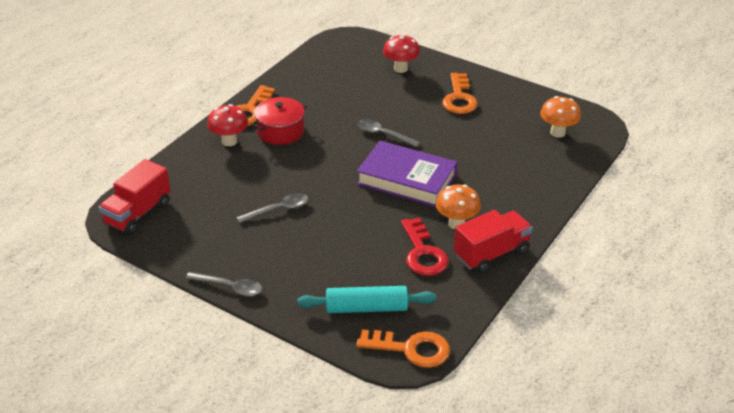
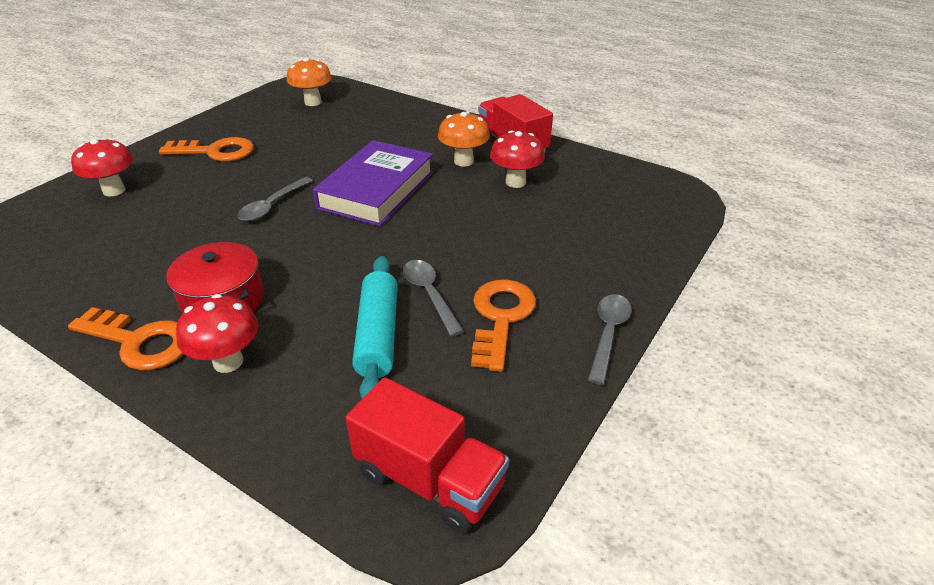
camera: 90 degrees left, 0 degrees up
turquoise rolling pin [297,286,436,313] -> turquoise rolling pin moved to [352,256,398,399]
orange key [356,329,450,368] -> orange key moved to [471,279,536,372]
red key [401,218,449,276] -> red mushroom [490,130,545,188]

